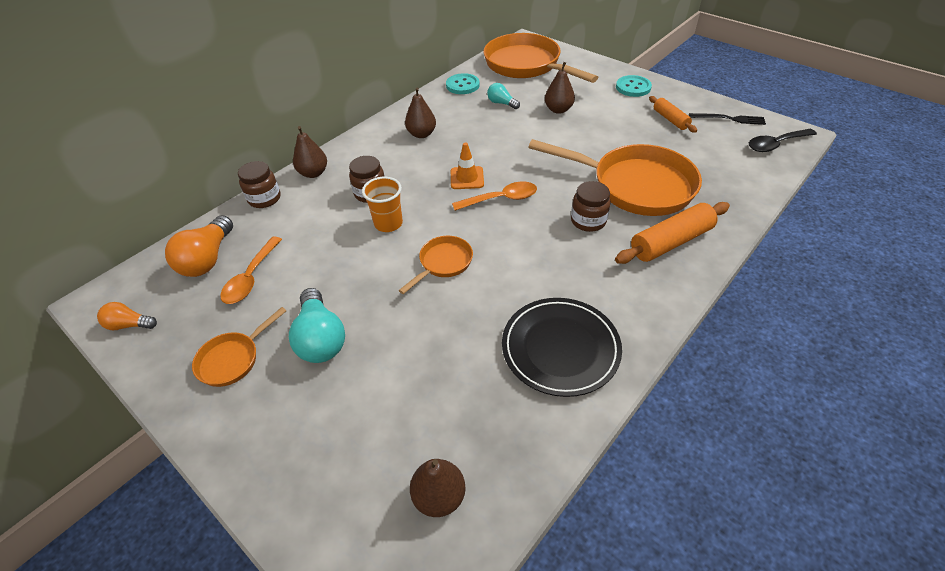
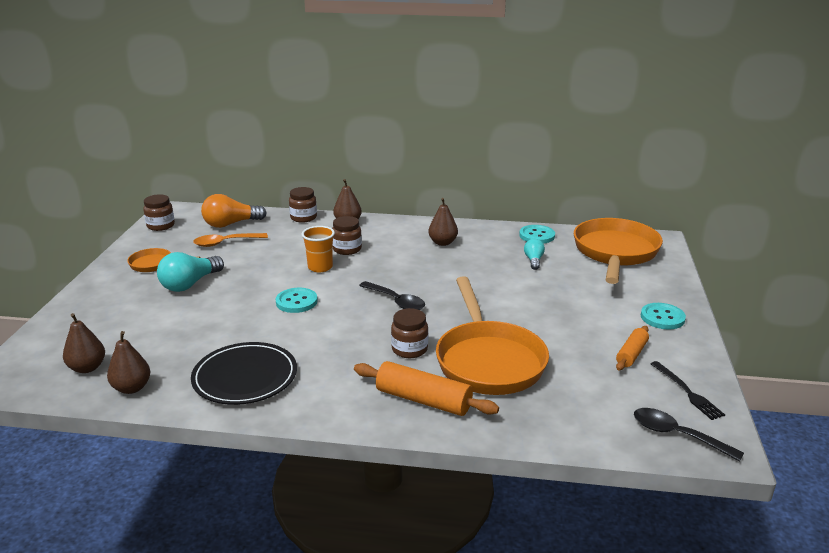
camera: 55 degrees right, 20 degrees down
orange light bulb [97,302,157,330] -> brown jar [143,194,175,231]
orange pan [398,236,473,294] -> turquoise button [276,288,318,313]
orange traffic cone [451,143,484,189] -> none
orange spoon [452,181,537,211] -> black spoon [359,281,425,310]
brown pear [545,62,575,114] -> brown pear moved to [107,331,150,394]

